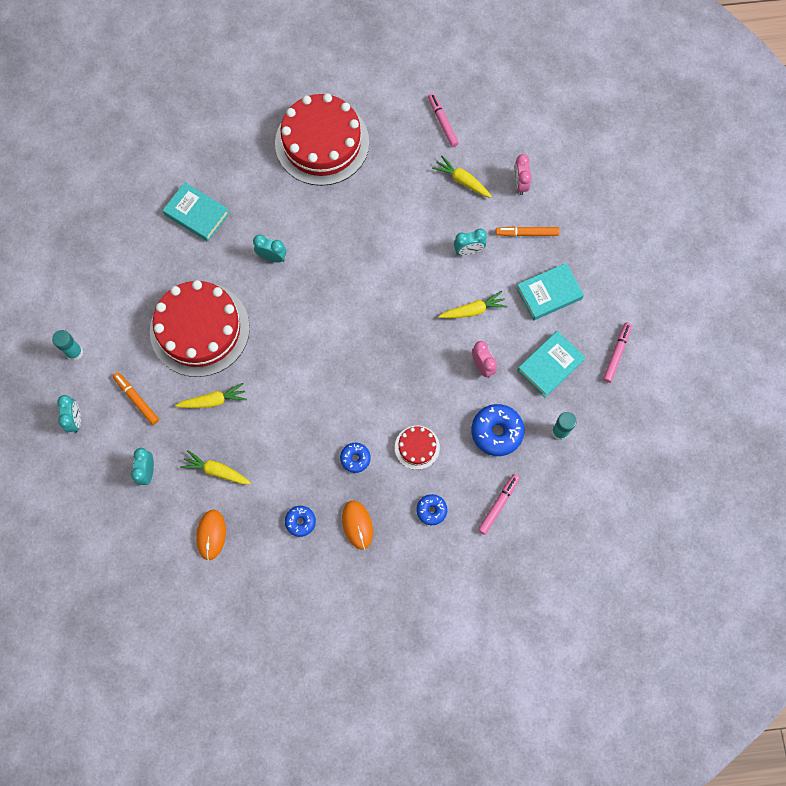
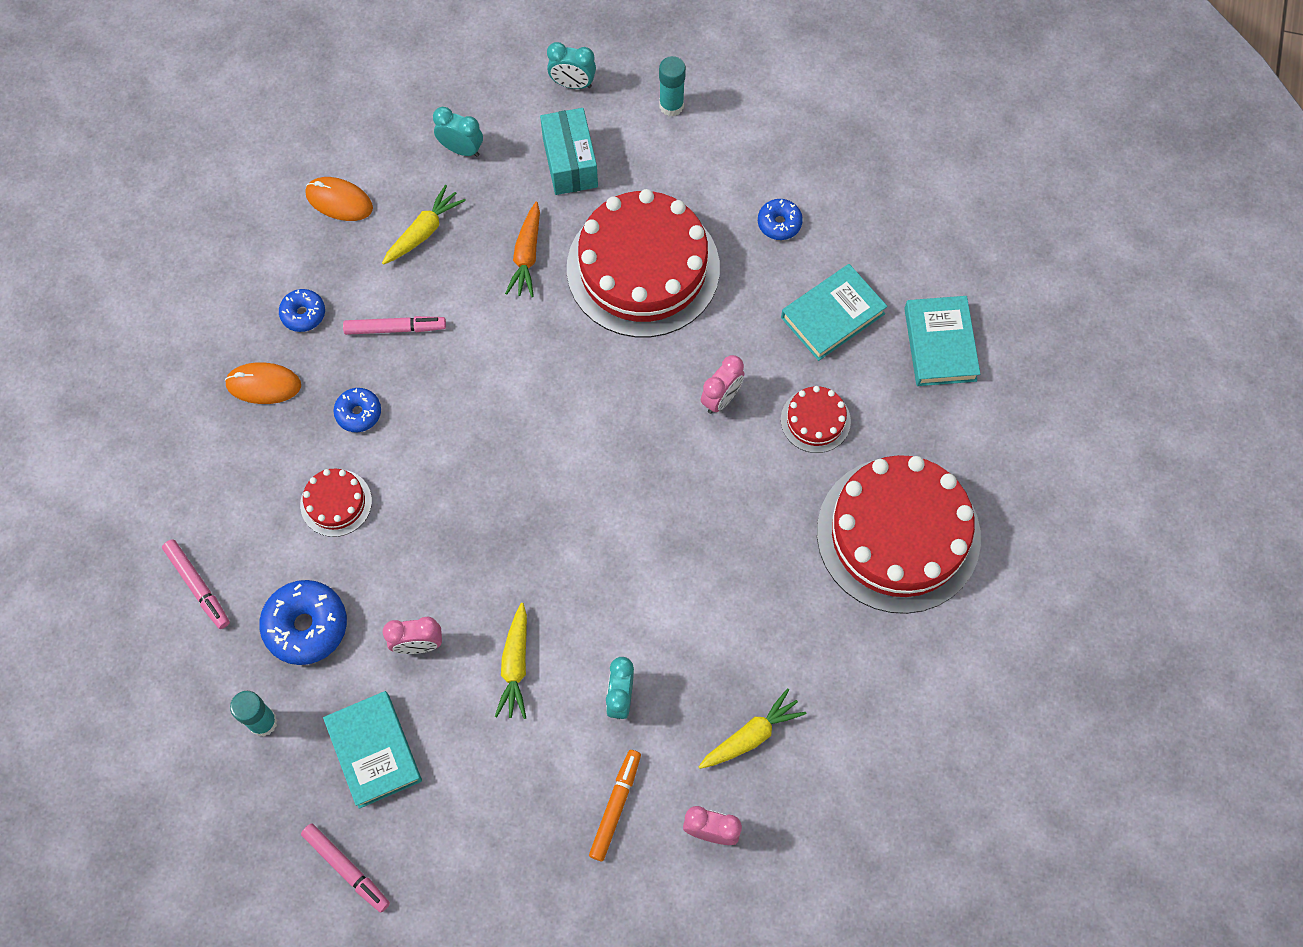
camera: 110 degrees right, 5 degrees down
orange marker [113,372,159,425] -> turquoise box [540,108,598,195]
yellow carrot [175,383,247,408] -> orange carrot [505,202,540,297]
turquoise clock [253,235,287,263] -> pink clock [701,355,744,414]
blue donut [416,494,447,525] -> blue donut moved to [758,199,803,240]
pink marker [428,93,459,147] -> pink marker moved to [343,316,446,335]
turquoise book [516,263,584,321] -> turquoise book moved to [904,296,980,386]
none -> red cake [781,386,851,453]

